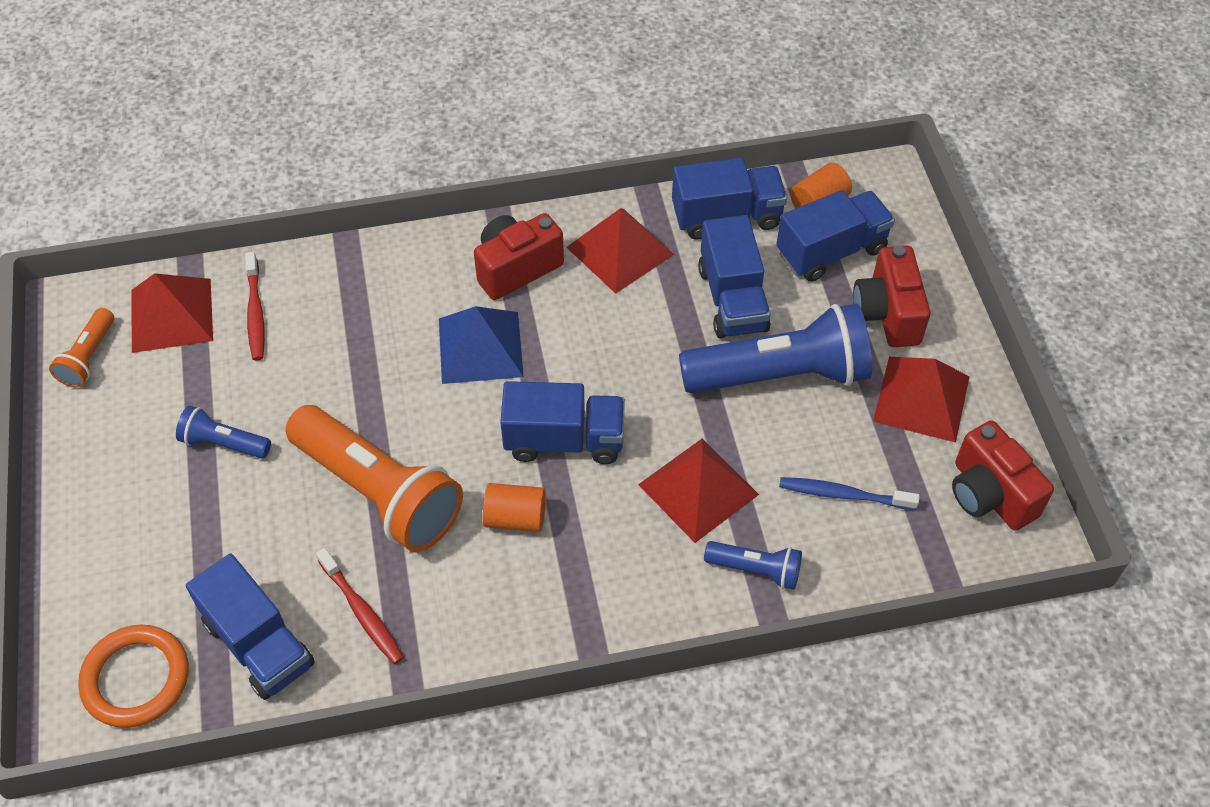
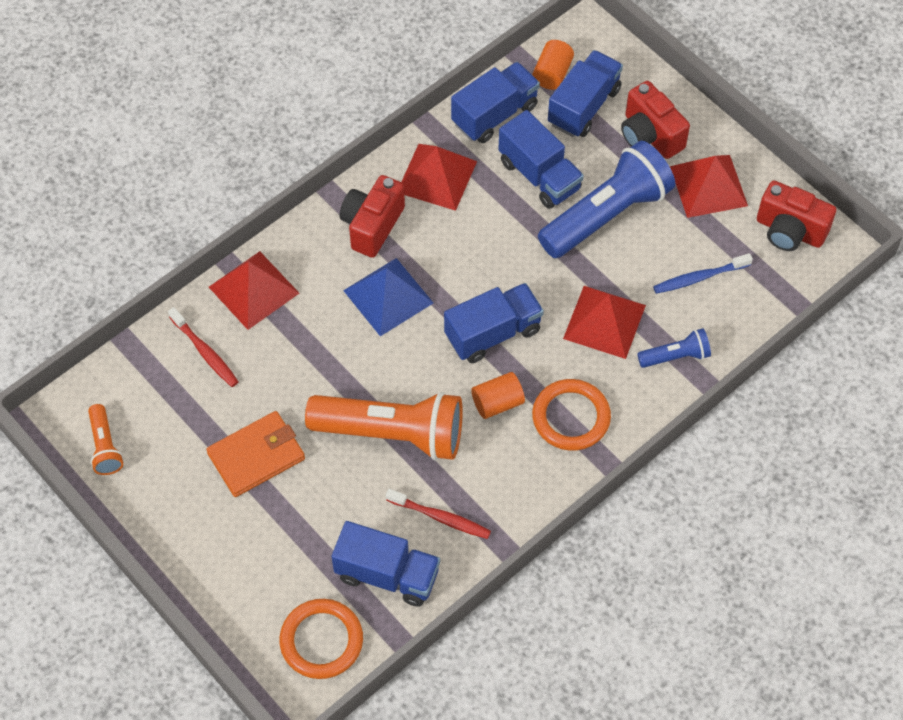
camera: 30 degrees left, 5 degrees up
red pyramid [131,273,213,353] -> red pyramid moved to [209,251,299,330]
blue flashlight [176,406,271,459] -> orange wallet [206,411,305,497]
none -> orange ring [532,379,611,451]

